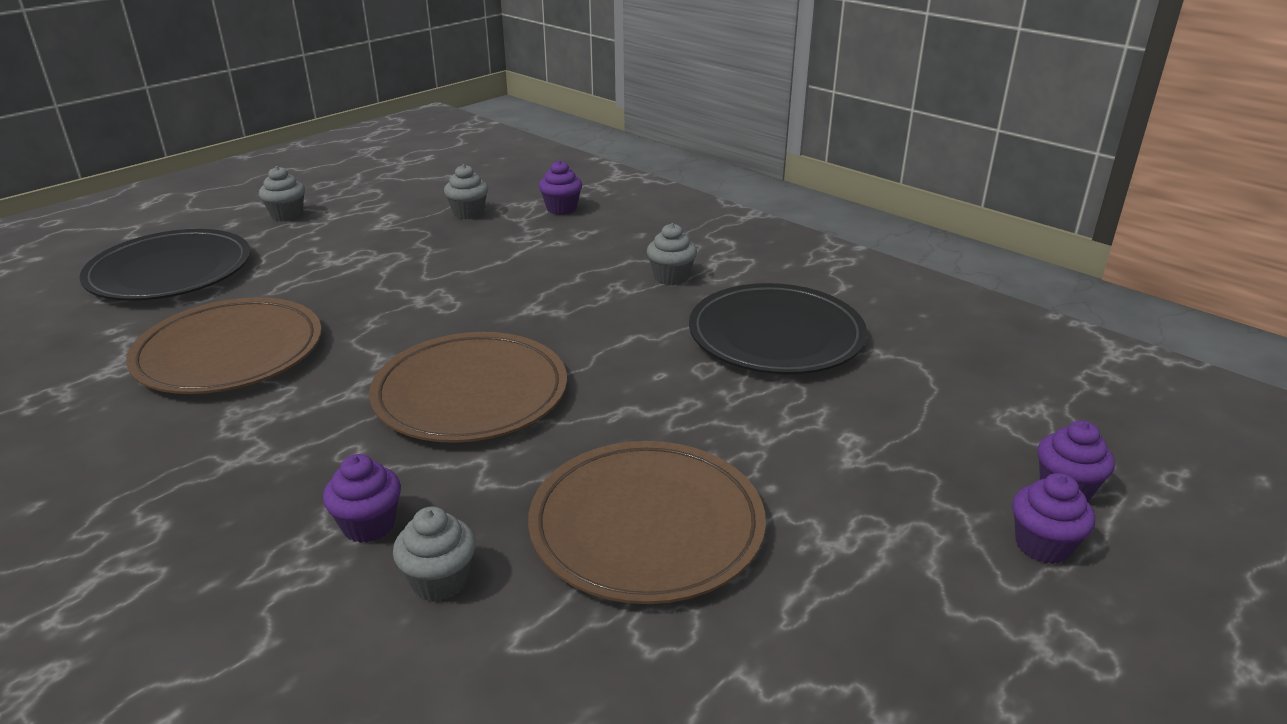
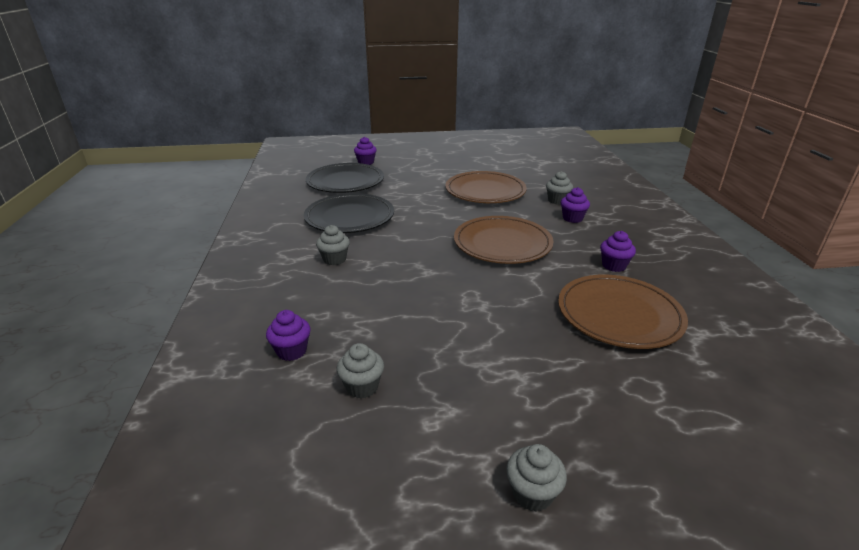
camera: 140 degrees left, 0 degrees up
black plate [79,229,251,301] -> black plate moved to [306,163,384,193]
purple cupcake [1012,473,1095,564] -> purple cupcake moved to [600,231,636,272]

